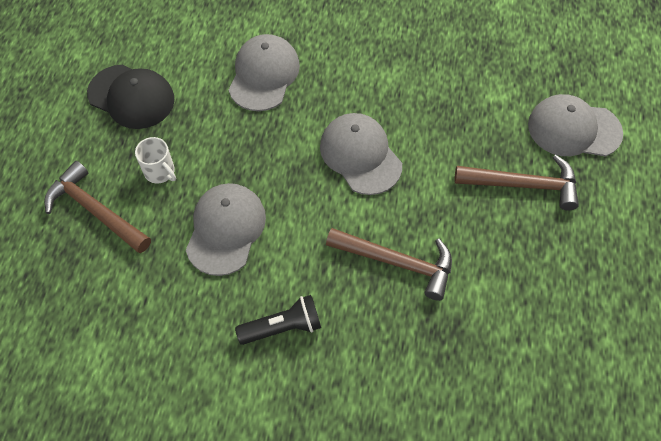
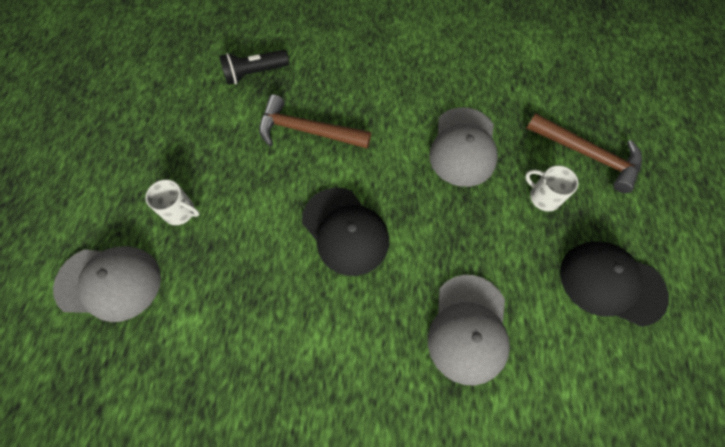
camera: 175 degrees right, 5 degrees up
black flashlight [235,295,321,345] -> black flashlight moved to [219,50,289,85]
grey cap [320,113,402,195] -> black cap [302,188,389,276]
brown hammer [454,155,579,210] -> white mug [145,180,200,225]

